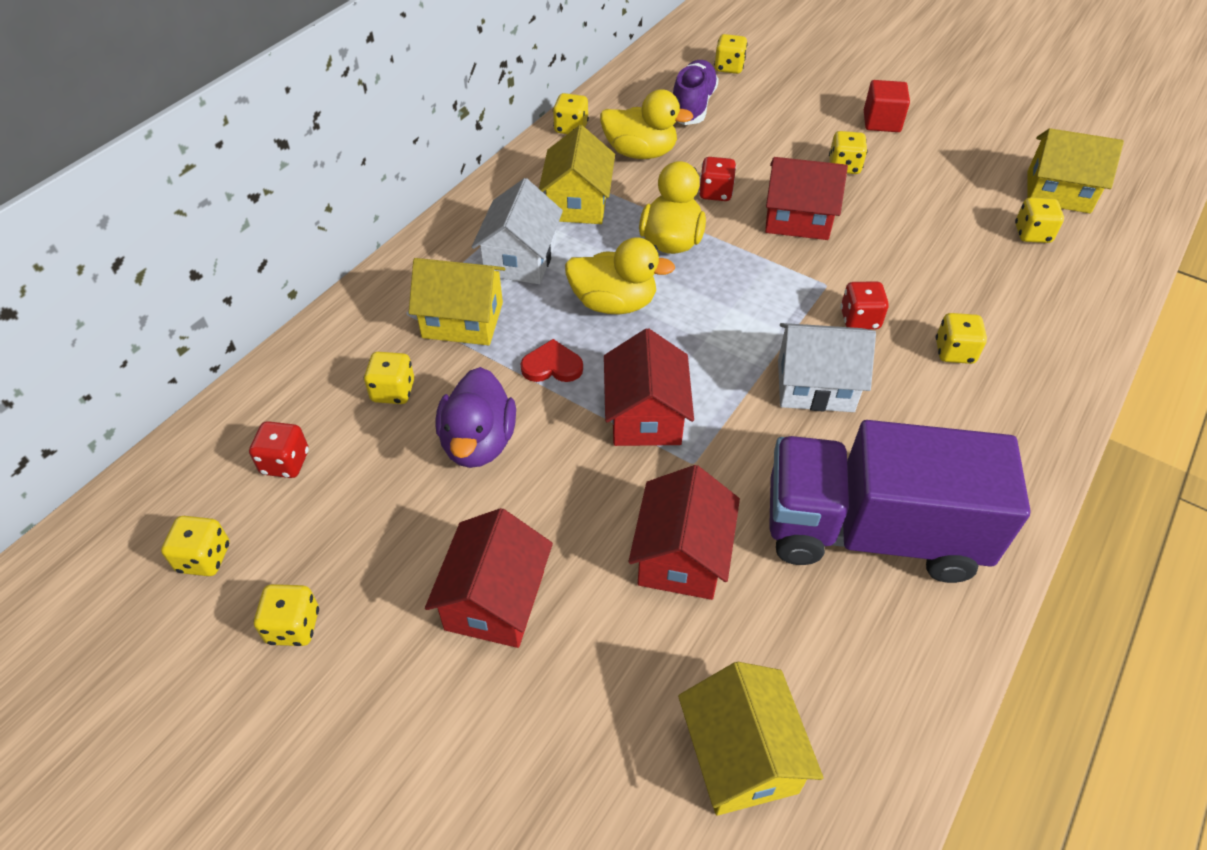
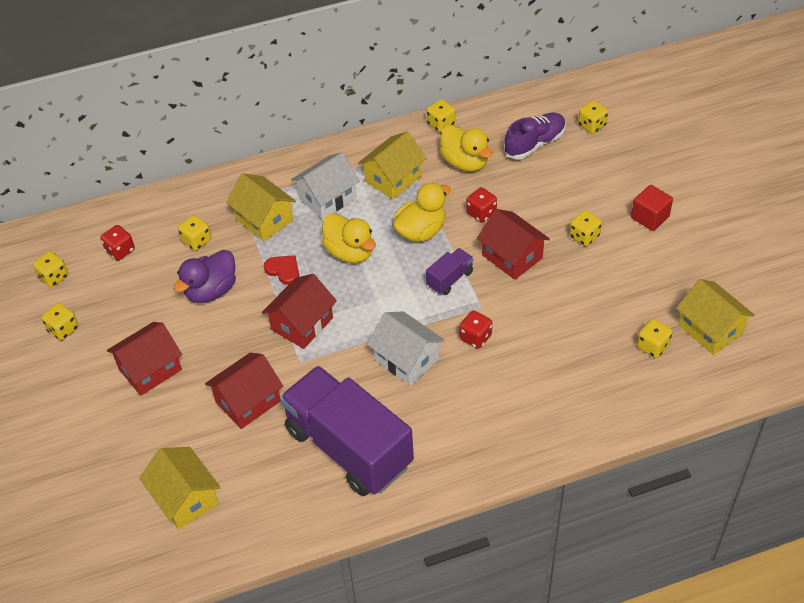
camera: 40 degrees right, 0 degrees up
yellow house [678,662,824,816] -> yellow house turned 60 degrees counterclockwise [139,447,221,529]
yellow dice [936,313,987,364] -> none
none -> purple truck [426,248,474,295]

